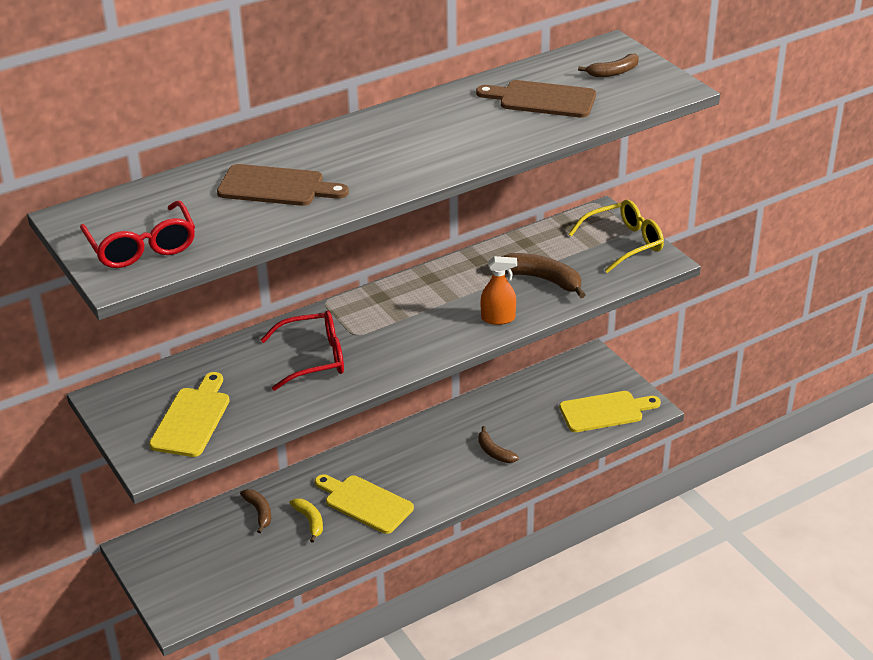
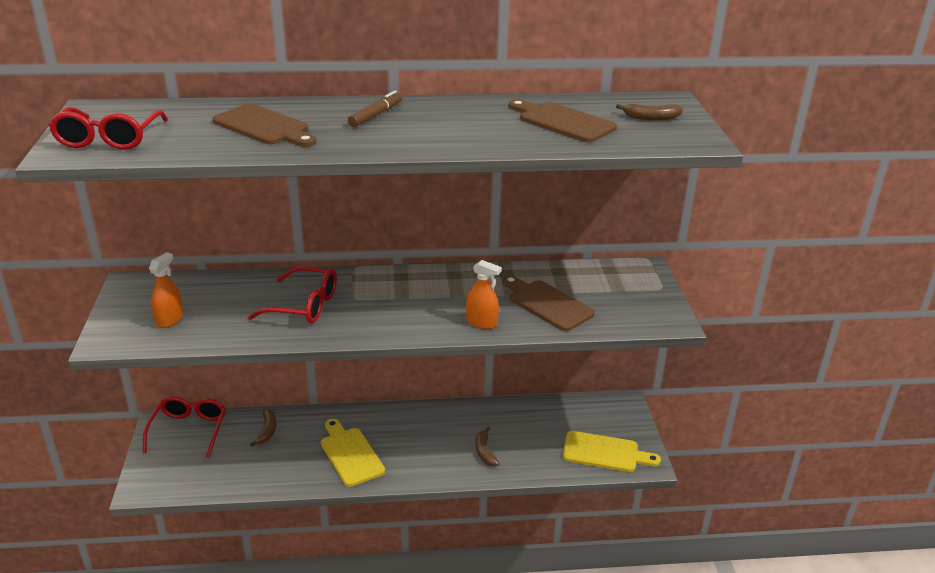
camera: 25 degrees right, 5 degrees down
yellow cutting board [149,372,230,457] -> orange spray bottle [149,252,183,328]
yellow banana [289,498,323,543] -> none
brown banana [501,253,586,298] -> brown cutting board [502,276,595,331]
yellow glasses [568,199,664,273] -> none
none -> red glasses [143,396,226,458]
none -> brown marker [348,91,402,127]

